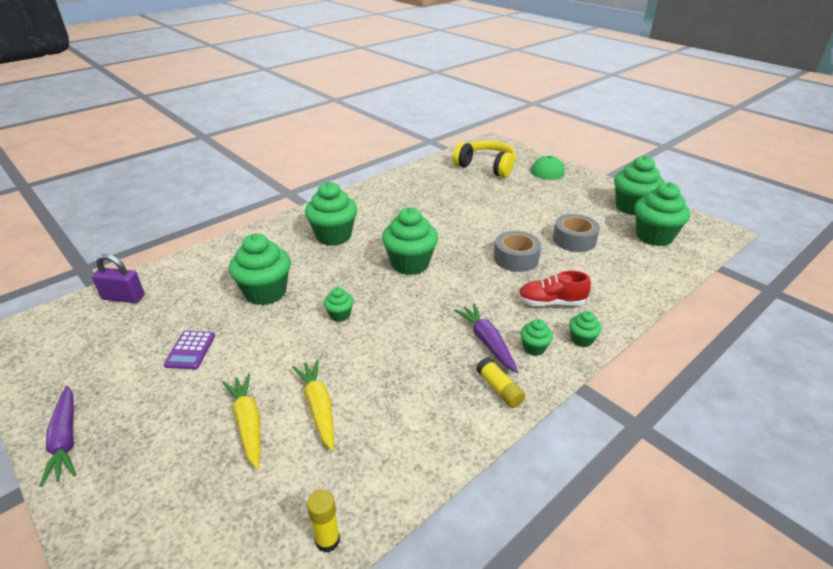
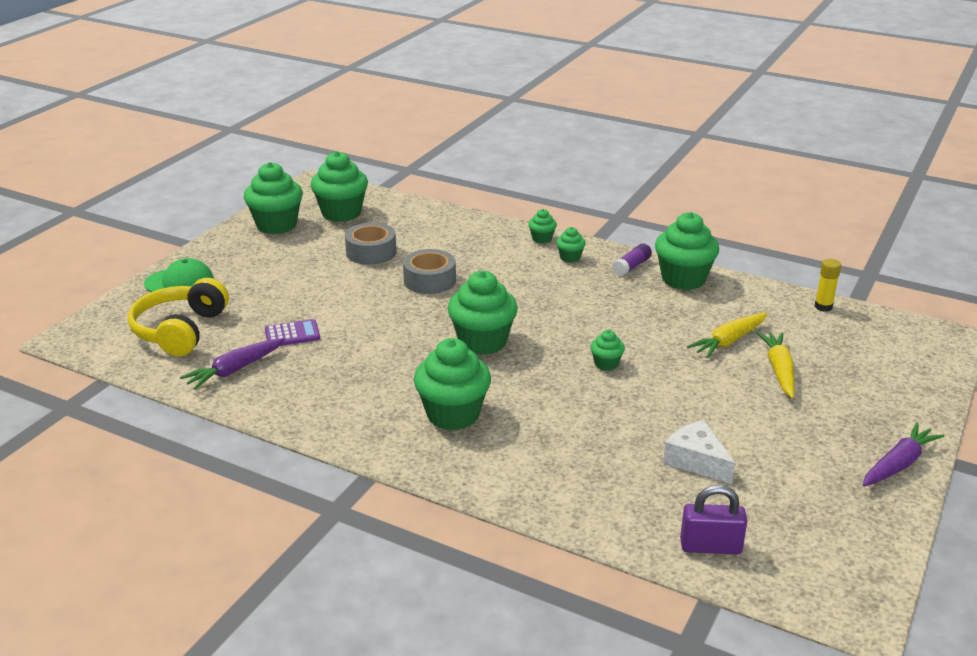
camera: 110 degrees left, 5 degrees down
purple padlock [92,254,144,303] -> purple padlock turned 75 degrees counterclockwise [680,485,747,554]
purple calculator [164,331,215,370] -> purple calculator moved to [265,319,320,346]
yellow carrot [222,374,260,470] -> yellow carrot turned 135 degrees clockwise [757,332,795,398]
green cupcake [229,234,291,305] -> green cupcake moved to [655,212,719,290]
purple carrot [454,303,518,373] -> purple carrot moved to [180,338,285,390]
yellow glue stick [476,357,525,408] -> purple glue stick [612,243,652,276]
red shoe [518,271,591,306] -> none
none -> white cheese [663,420,735,484]

